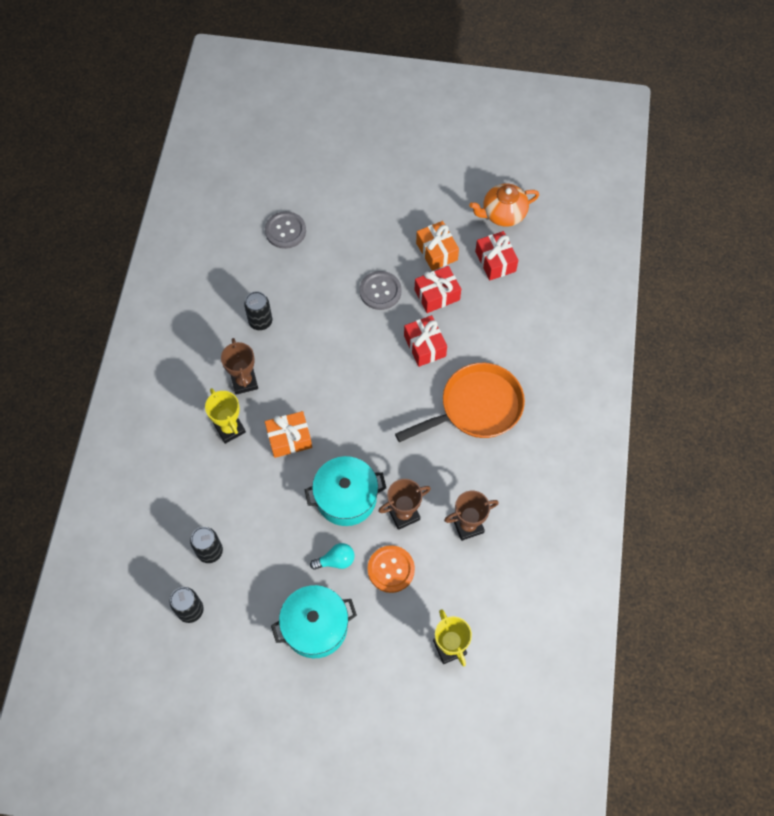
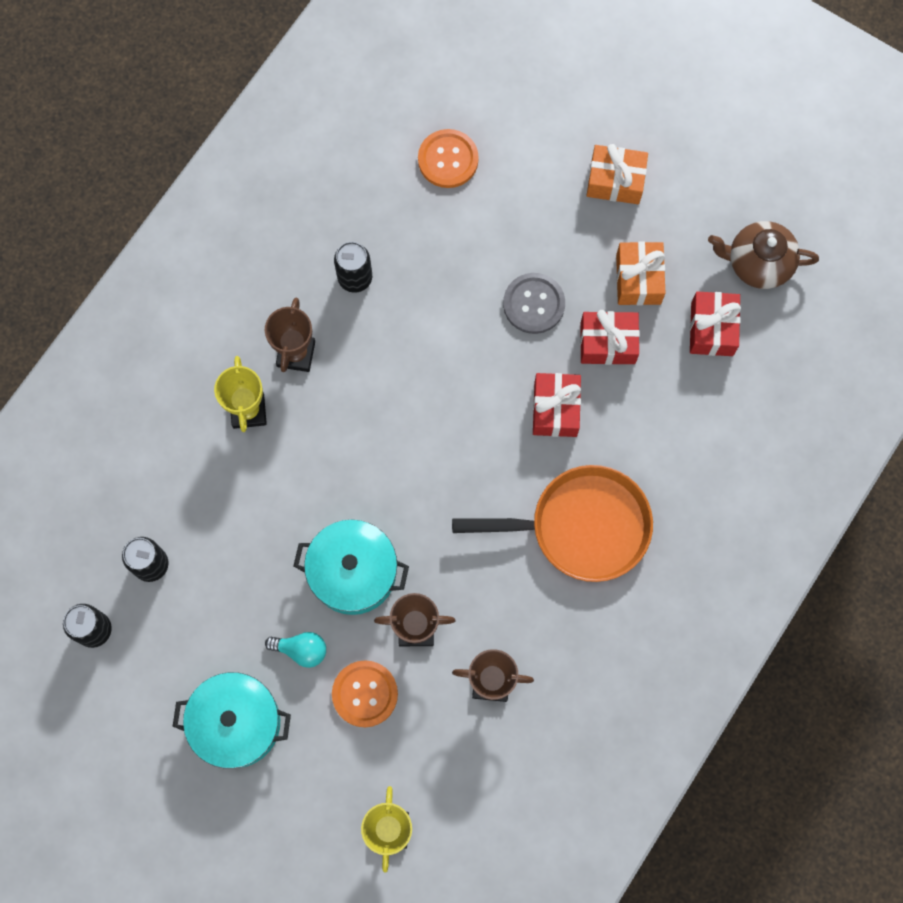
camera: 25 degrees right, 10 degrees up
grey button [265,211,306,249] -> orange button [418,129,479,188]
orange gift [265,411,312,458] -> orange gift moved to [587,144,648,204]
orange teapot [469,183,539,227] -> brown teapot [708,221,819,289]

